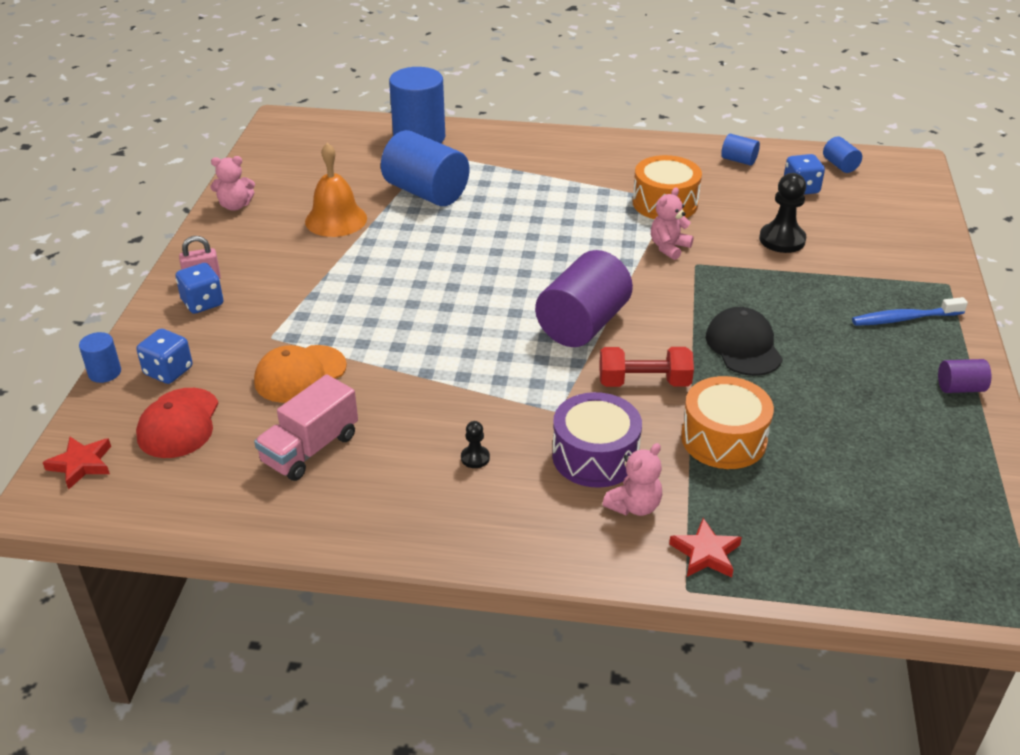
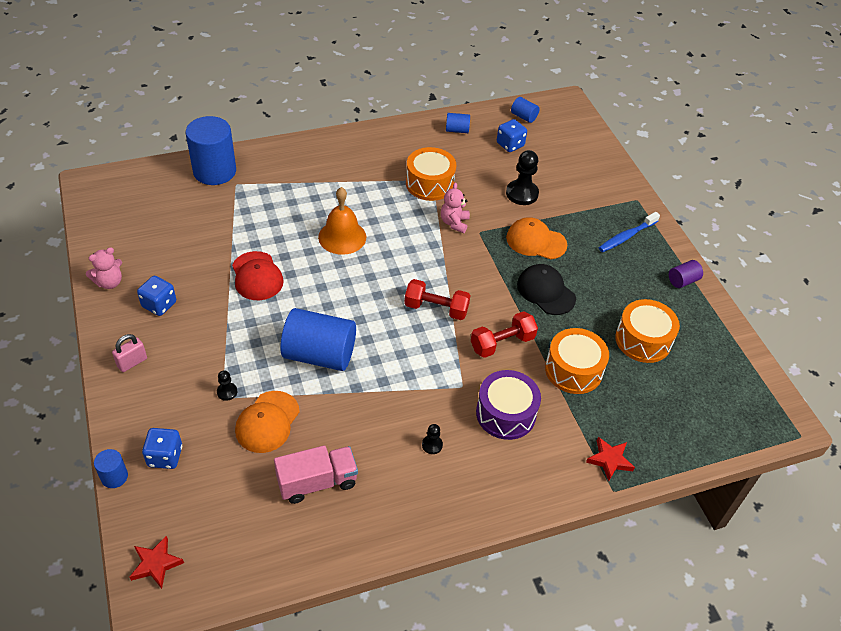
camera: 30 degrees left, 10 degrees up
red cap [136,388,218,458] -> red cap moved to [232,251,284,300]
blue dice [176,263,223,314] -> blue dice moved to [137,276,176,316]
pink truck [254,374,358,481] -> pink truck turned 120 degrees counterclockwise [274,445,358,504]
orange bell [305,143,367,237] -> orange bell moved to [318,187,366,255]
blue cylinder [381,130,469,206] -> blue cylinder moved to [280,308,356,371]
purple cylinder [535,250,633,347] -> red dumbbell [404,279,471,320]
pink teddy bear [603,443,662,516] -> none
none -> black pawn [217,370,237,401]
none -> orange cap [506,217,567,259]
none -> orange drum [615,299,680,363]

